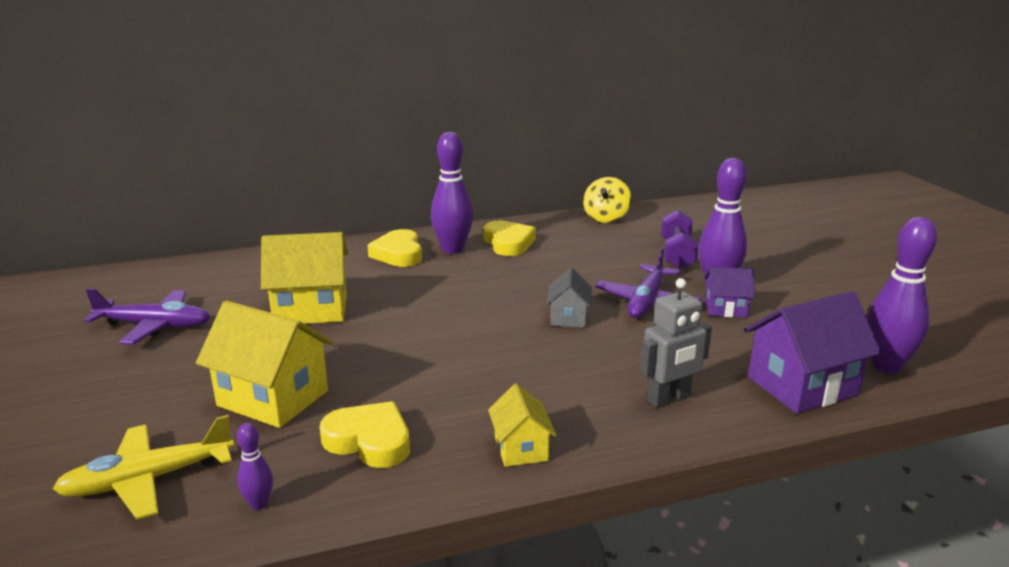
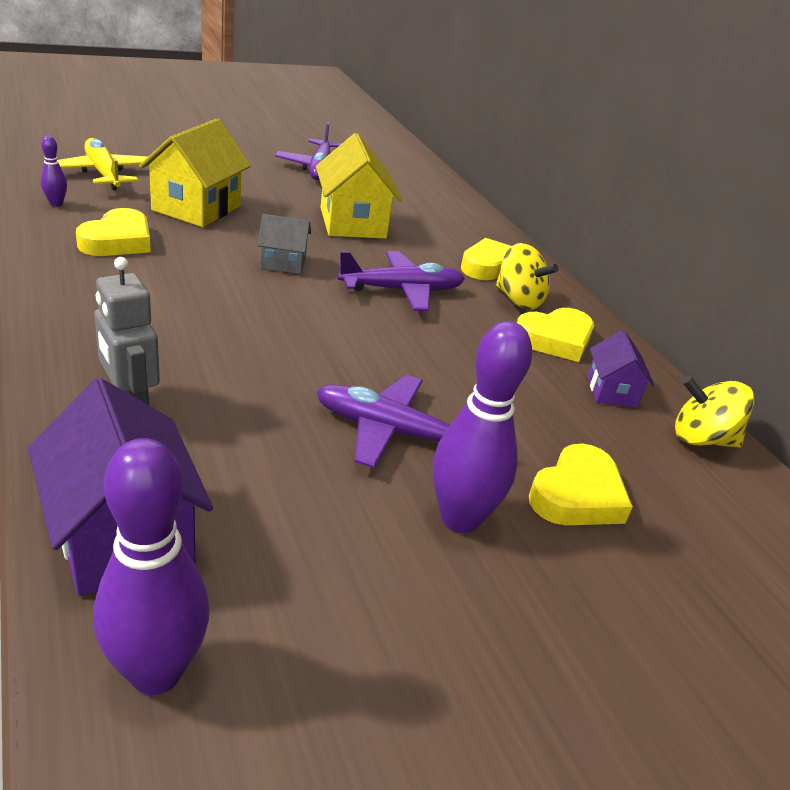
camera: 80 degrees right, 10 degrees up
purple bowling pin [431,132,473,254] -> yellow spinning top [496,243,558,310]
yellow house [488,383,556,467] -> none
grey house [547,268,592,328] -> grey house moved to [257,214,311,274]
purple dumbbell [661,210,698,269] -> yellow heart [529,443,633,525]
purple house [704,267,755,317] -> purple house moved to [587,330,654,408]
none -> purple plane [337,251,465,311]

